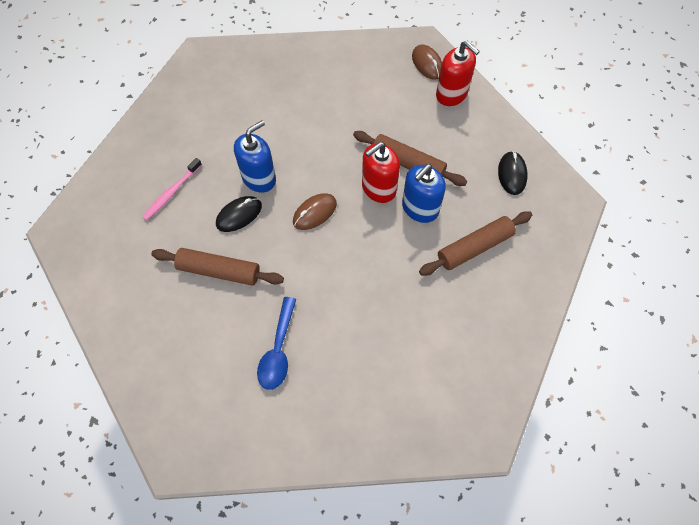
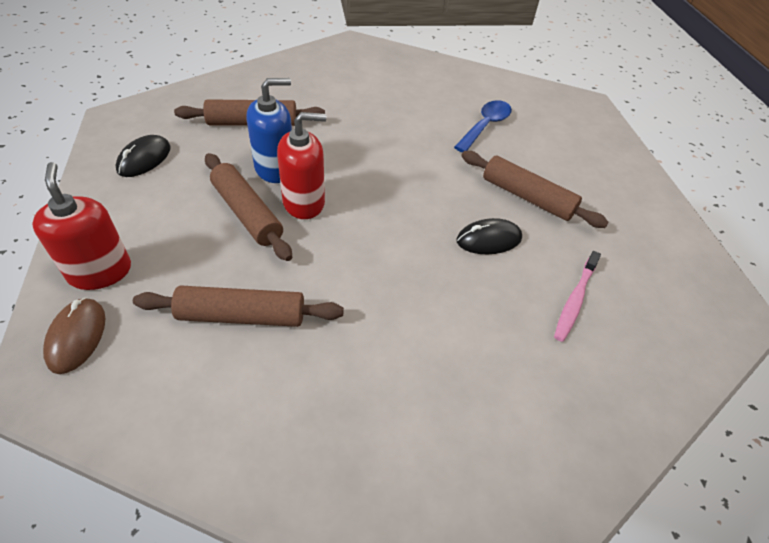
camera: 160 degrees left, 15 degrees down
pink toothbrush [142,158,202,221] -> pink toothbrush turned 150 degrees clockwise [554,251,601,342]
blue soap dispenser [234,120,276,193] -> none
brown mouse [293,193,337,230] -> none
none -> brown rolling pin [133,286,344,327]

